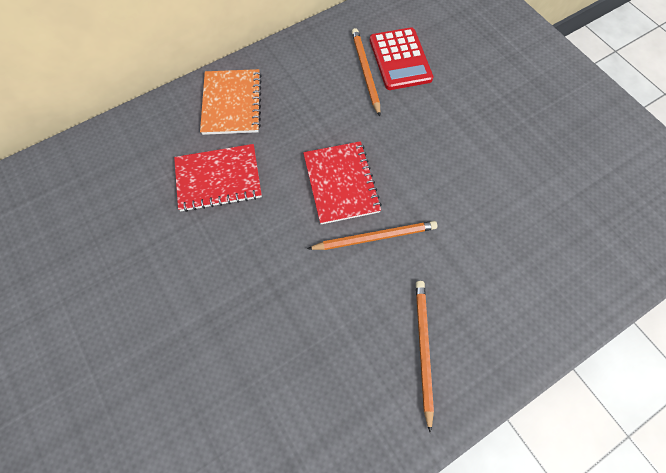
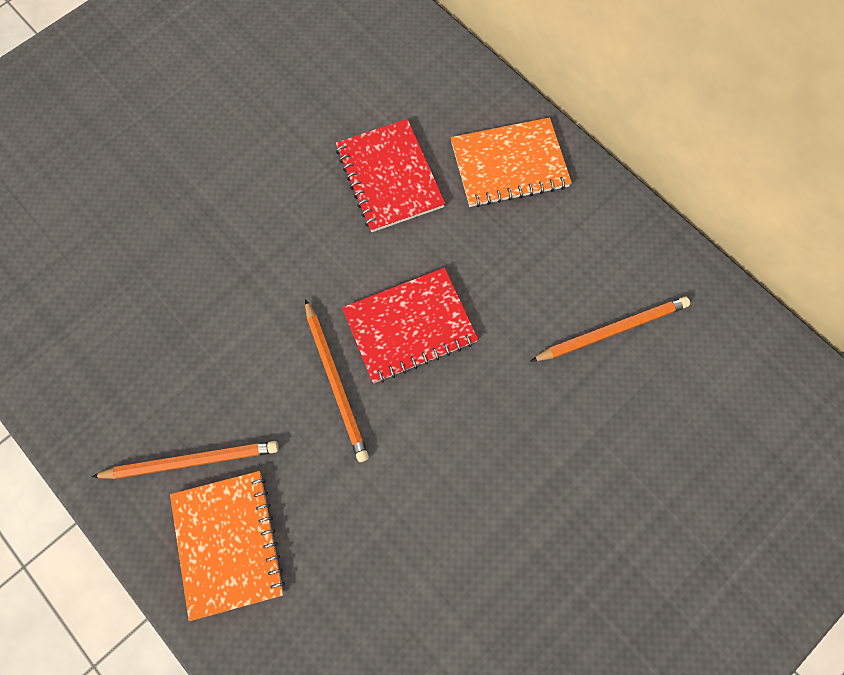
camera: 80 degrees right, 5 degrees up
red calculator [370,27,433,90] -> none
none -> orange notebook [170,471,285,621]

